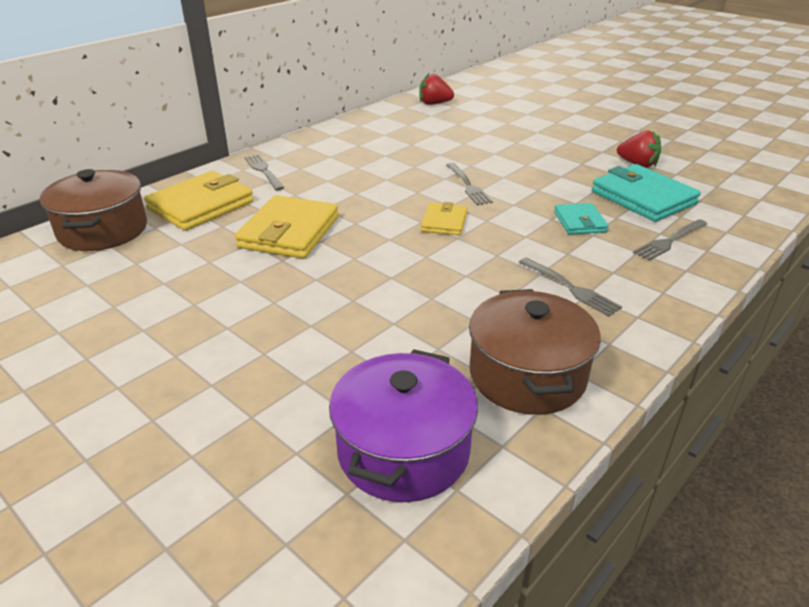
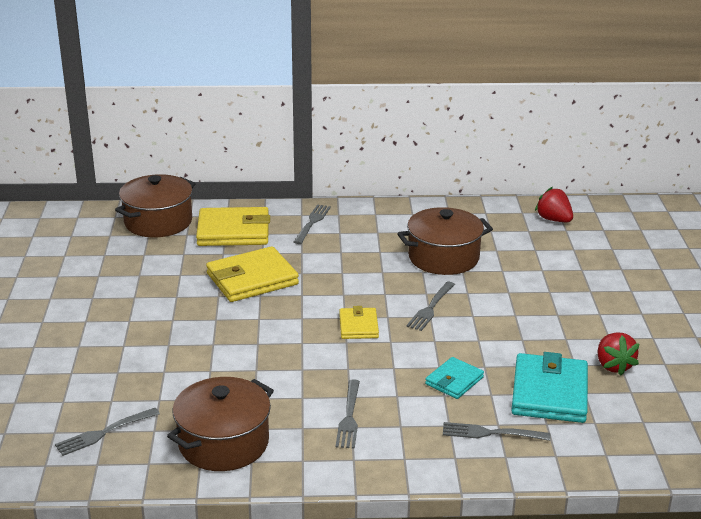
camera: 45 degrees right, 5 degrees down
purple pot [329,349,478,502] -> grey fork [55,408,160,456]
yellow wallet [421,202,467,236] -> yellow wallet turned 60 degrees counterclockwise [339,306,379,339]
none -> brown pot [397,207,493,275]

